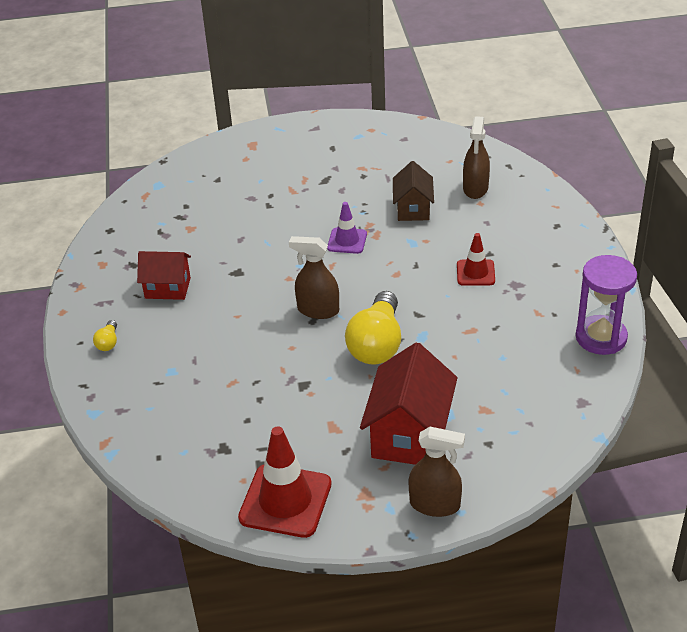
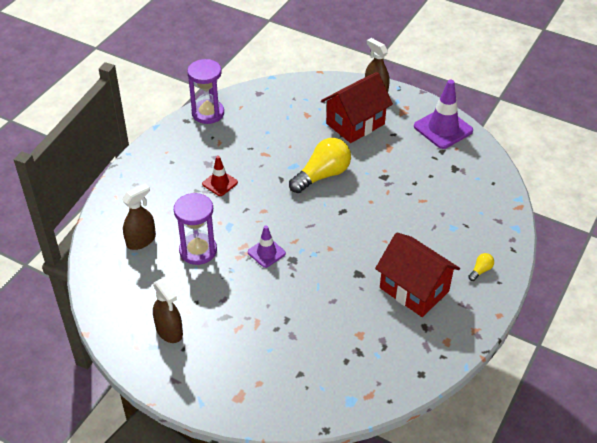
camera: 145 degrees left, 5 degrees up
red house [137,251,191,300] -> red house [375,232,460,317], size x1.64
red traffic cone [238,426,332,538] -> purple traffic cone [414,80,473,149]
brown spray bottle [289,236,339,319] -> brown spray bottle moved to [153,279,183,343]
brown house [393,161,434,221] -> purple hourglass [174,193,217,265]

